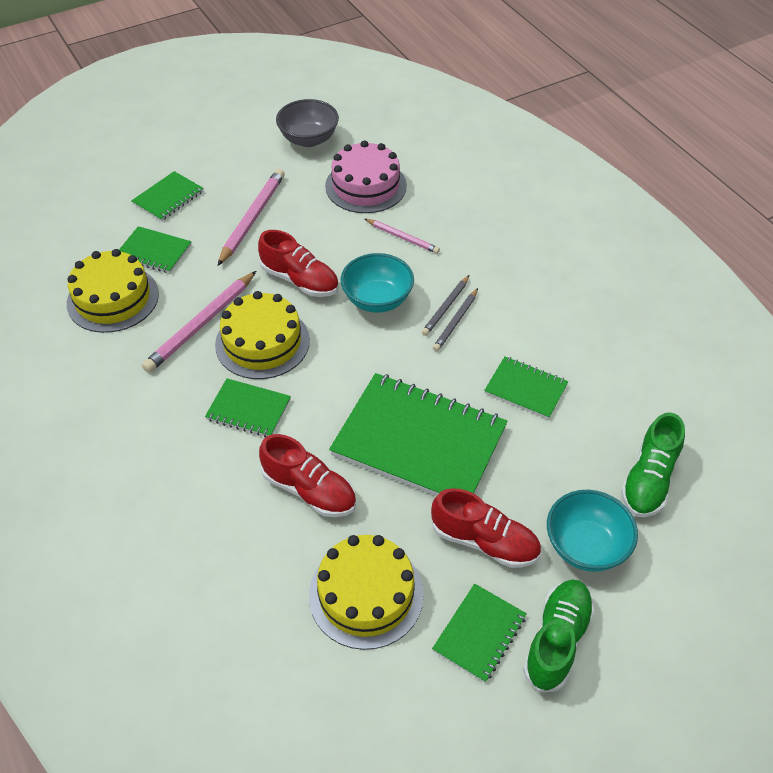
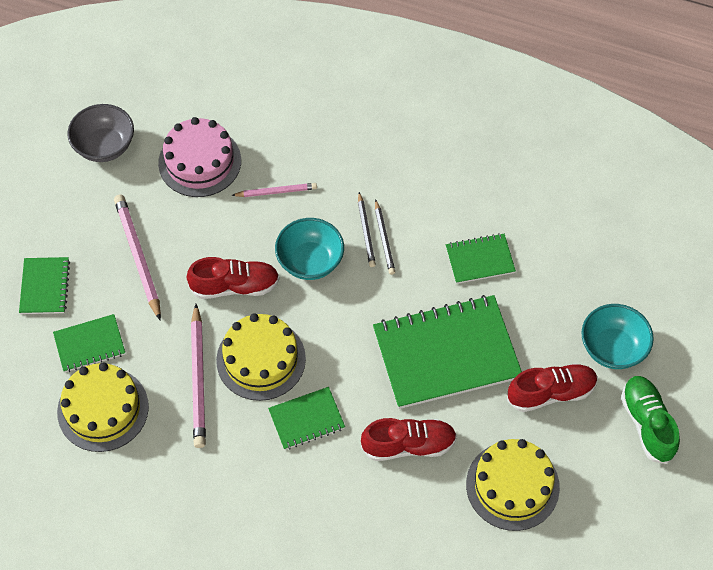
camera: 40 degrees left, 10 degrees up
green notebook [432,584,527,683] -> none
green shoe [621,412,685,517] -> none

